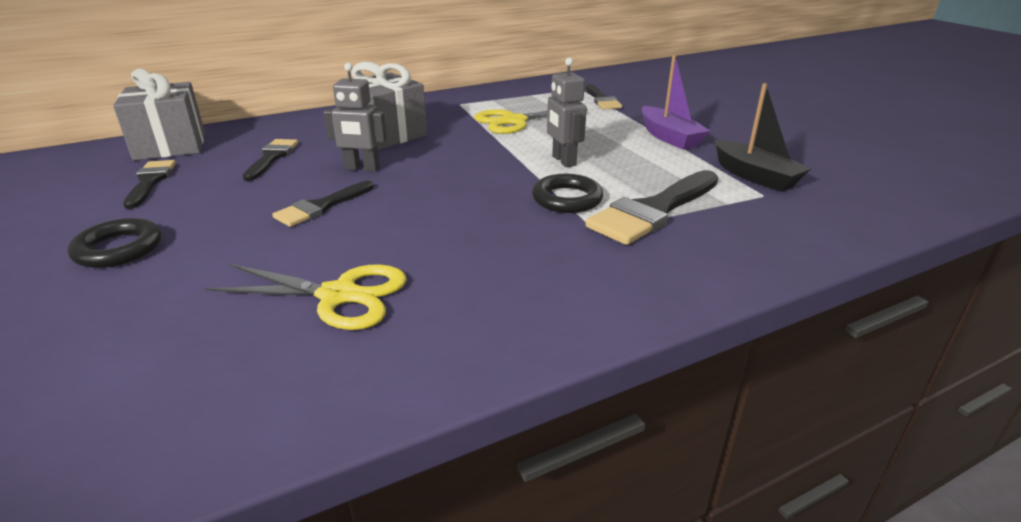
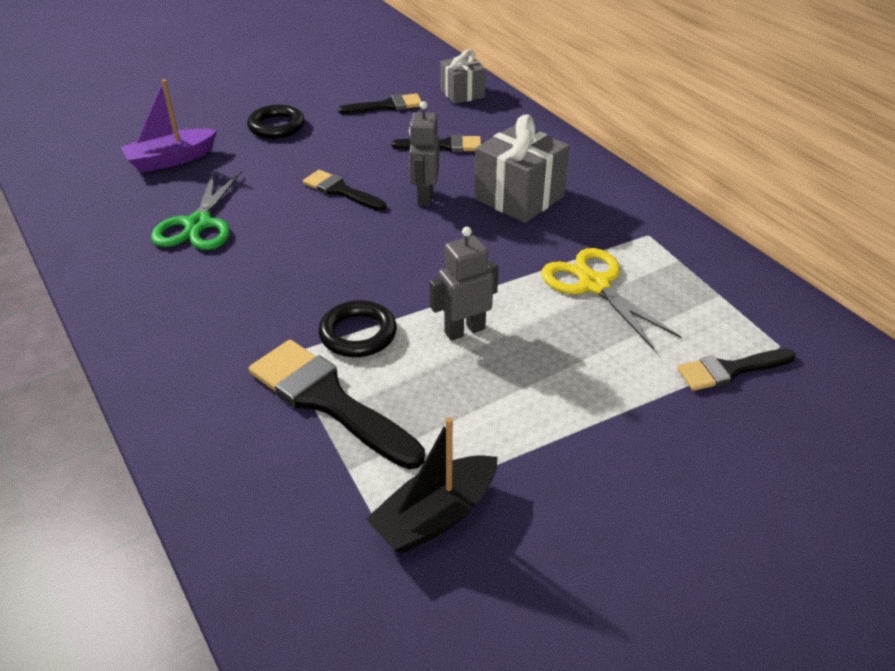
camera: 85 degrees right, 10 degrees up
grey gift [113,68,205,161] -> grey gift [440,50,486,104], size x0.63
yellow scissors [205,264,407,330] -> green scissors [151,170,242,250]
purple boat [642,55,710,150] -> purple boat moved to [120,79,217,173]

